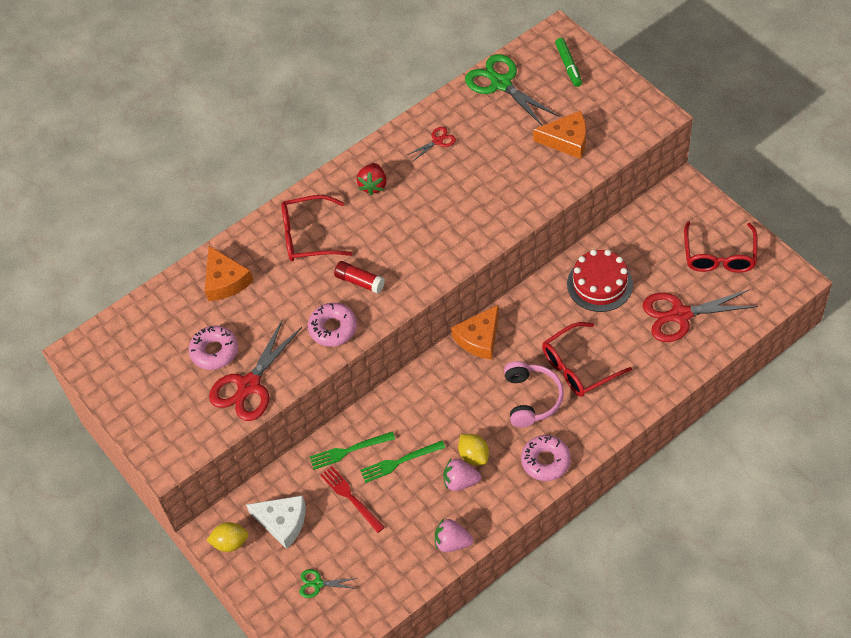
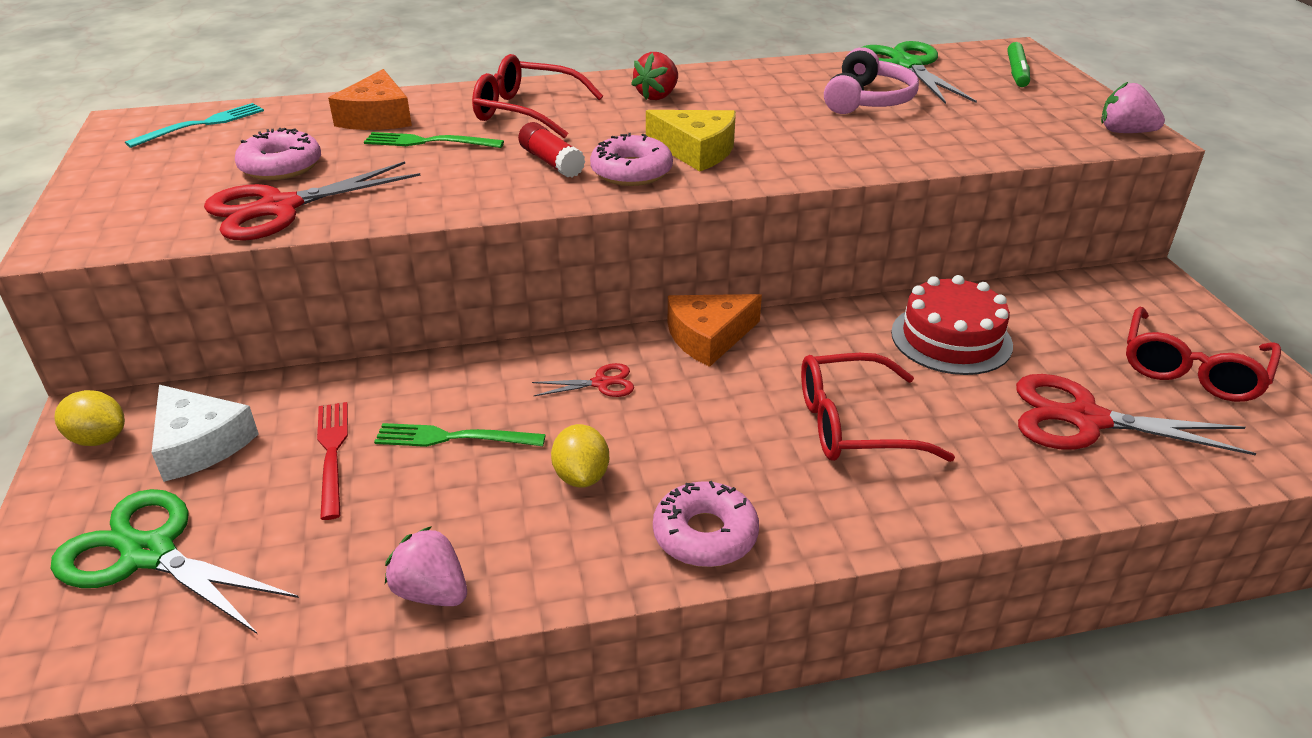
camera: 20 degrees right, 20 degrees down
green scissors [299,569,357,598] -> green scissors [51,489,299,634], size x2.09
pink donut [308,303,357,347] -> pink donut moved to [590,133,673,186]
green fork [310,432,395,470] -> green fork moved to [364,132,504,148]
red scissors [407,127,456,161] -> red scissors moved to [532,363,634,397]
pink strawberry [443,459,481,491] -> pink strawberry moved to [1101,82,1165,133]
pink headphones [504,361,564,427] -> pink headphones moved to [824,47,919,114]
orange cheese [533,111,586,159] -> none
none -> turquoise fork [125,103,264,148]
none -> yellow cheese [646,110,736,171]

